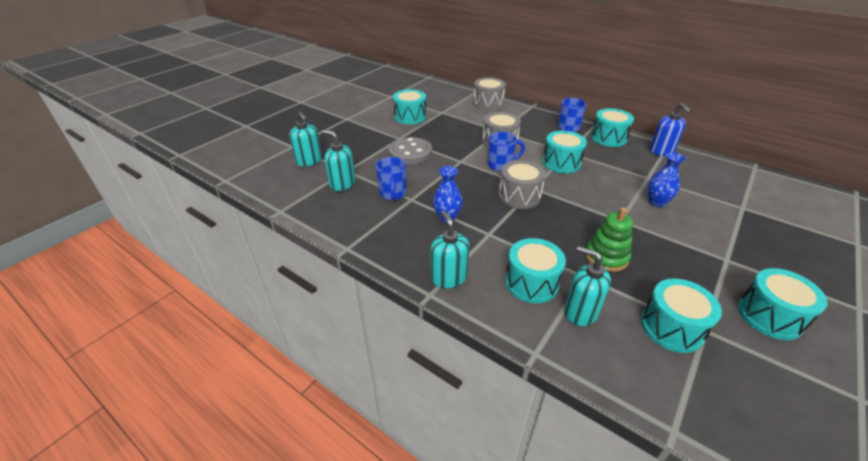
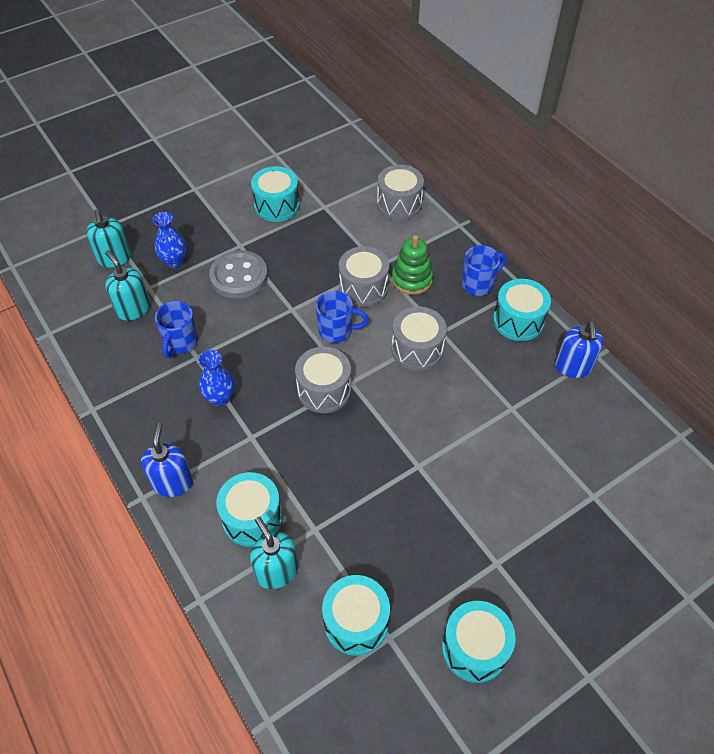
camera: 20 degrees right, 15 degrees up
turquoise soap dispenser [431,210,470,288] -> blue soap dispenser [141,423,193,497]
turquoise drum [542,131,587,173] -> grey drum [391,307,447,371]
green stacking toy [585,207,633,272] -> green stacking toy moved to [392,235,433,295]
blue vase [648,152,686,207] -> blue vase moved to [153,212,187,268]

